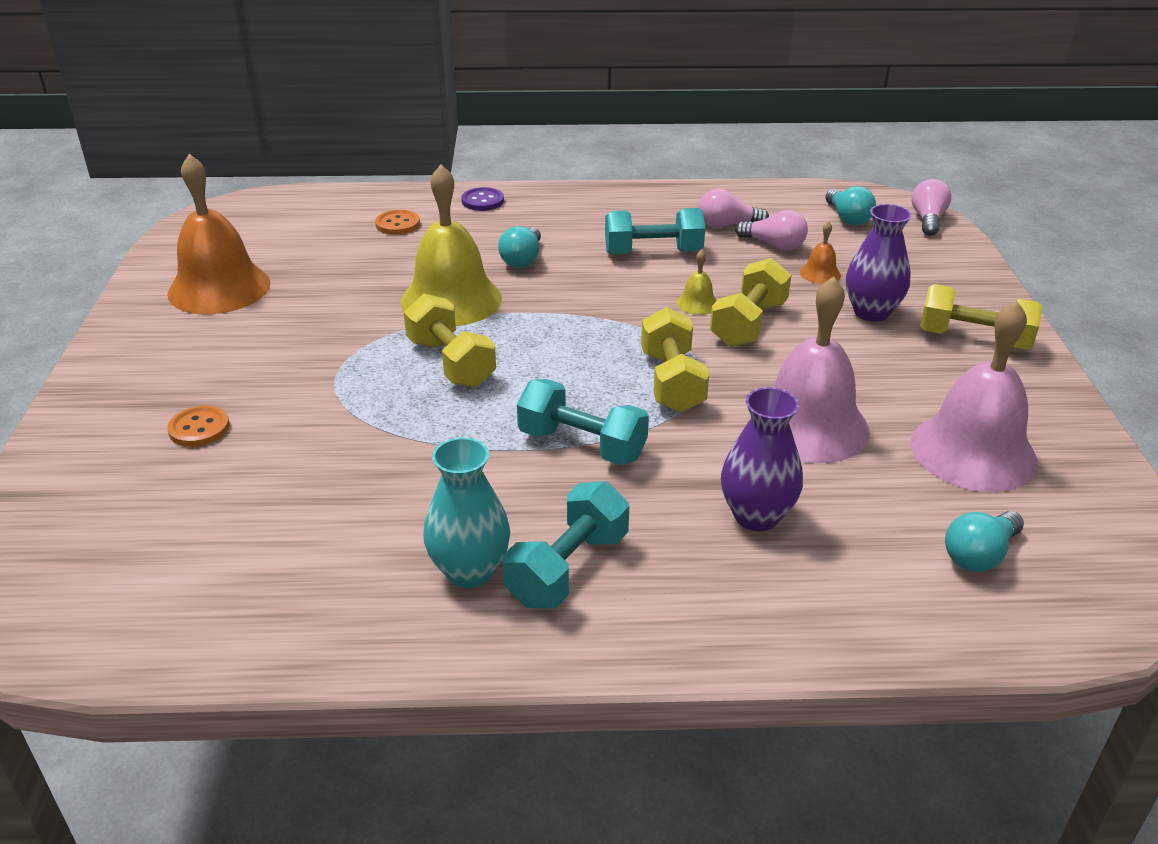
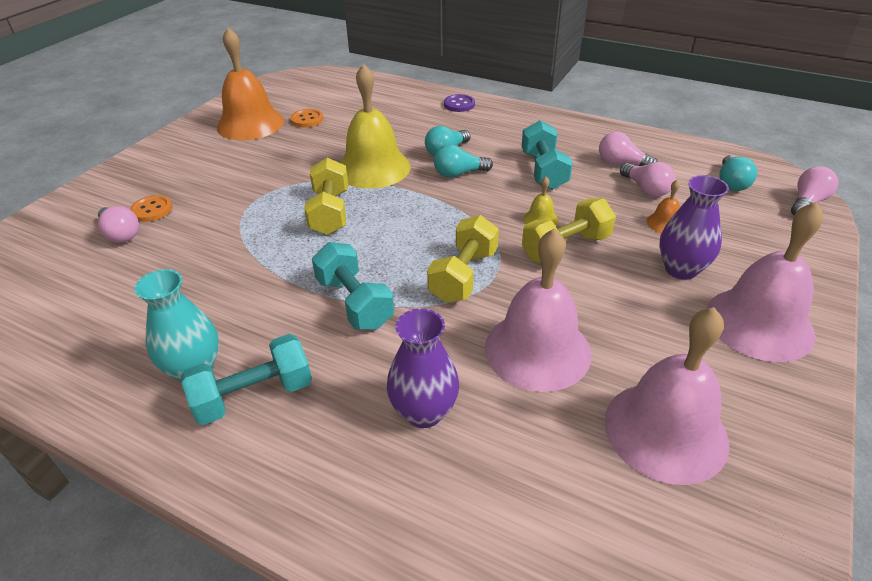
camera: 30 degrees right, 5 degrees up
orange button [375,210,420,235] -> orange button moved to [290,109,323,128]
turquoise dumbbell [605,208,705,254] -> turquoise dumbbell turned 60 degrees clockwise [521,120,573,190]
yellow dumbbell [920,284,1043,350] -> pink bell [706,202,824,362]
turquoise light bulb [945,511,1024,572] -> turquoise light bulb moved to [434,144,493,178]
none -> pink light bulb [98,206,139,243]

